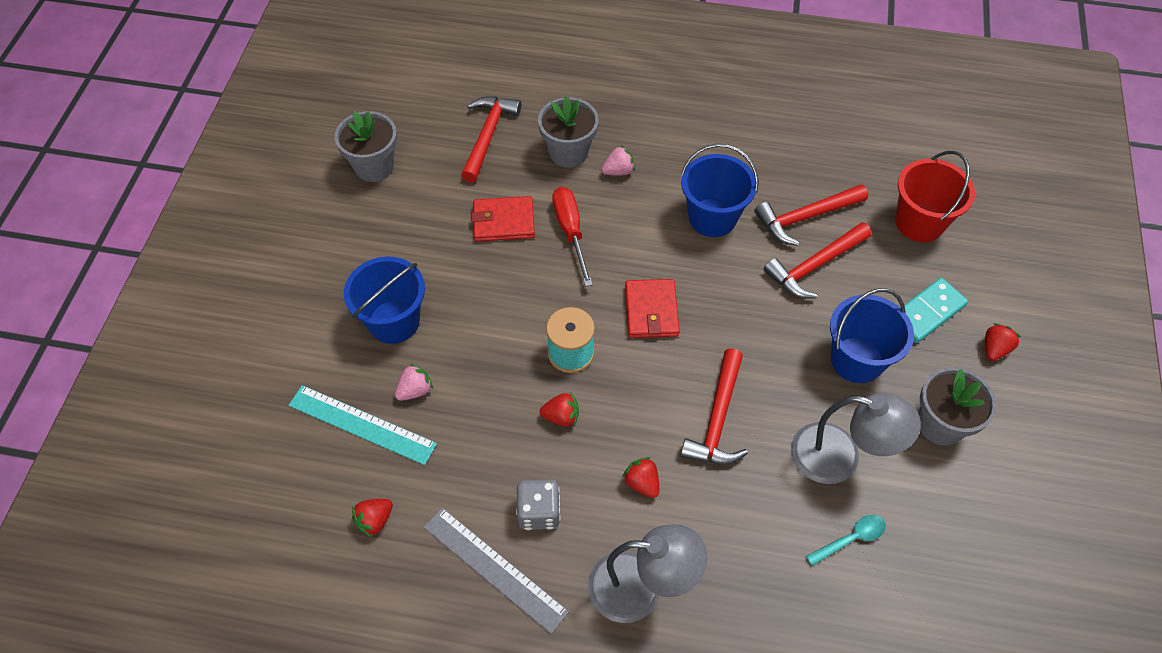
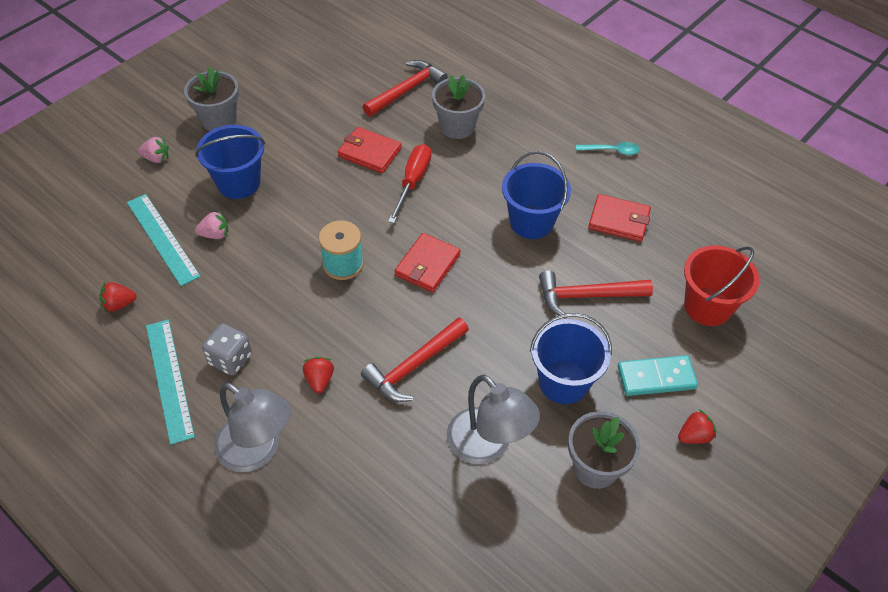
camera: 30 degrees right, 5 degrees down
grey flower pot [335,111,397,182] -> grey flower pot moved to [184,67,239,131]
grey ruler [424,508,569,634] -> turquoise ruler [146,319,195,445]
red strawberry [540,393,579,427] -> none
pink strawberry [601,145,635,176] -> pink strawberry moved to [138,137,169,163]
red hammer [754,184,868,246] -> none
turquoise spoon [806,515,886,566] -> turquoise spoon moved to [576,142,640,155]
none -> red wallet [588,194,651,242]

